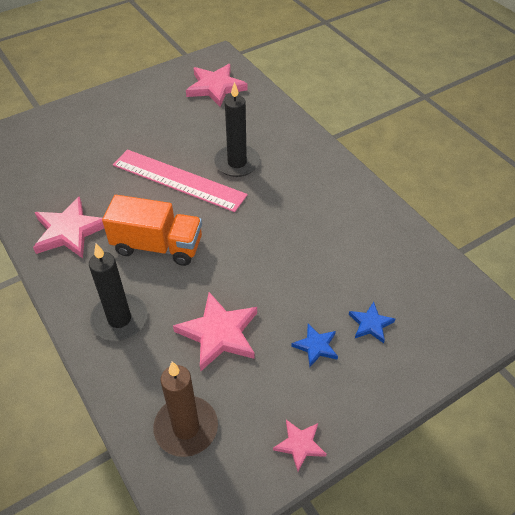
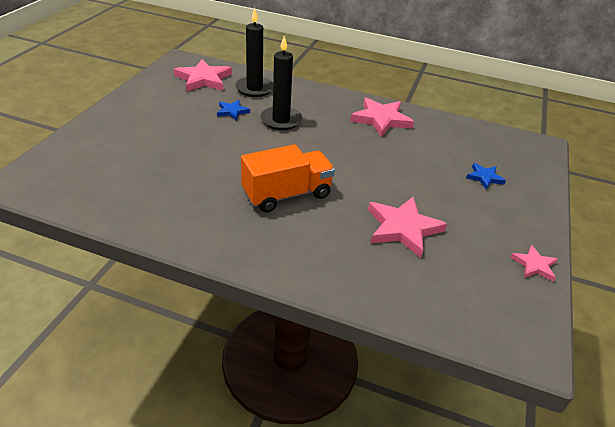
camera: 40 degrees left, 10 degrees down
pink star [33,196,104,258] -> pink star moved to [350,97,414,137]
black candle [89,243,147,341] -> black candle moved to [235,8,273,97]
pink ruler [113,149,248,212] -> none
brown candle [153,362,218,457] -> none
blue star [291,324,338,367] -> blue star moved to [217,100,250,121]

